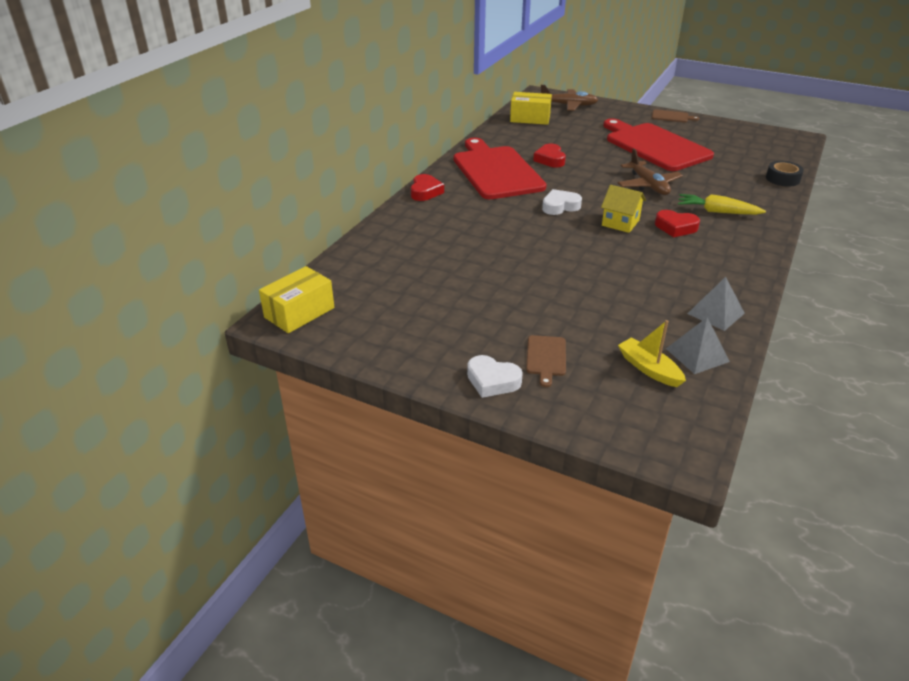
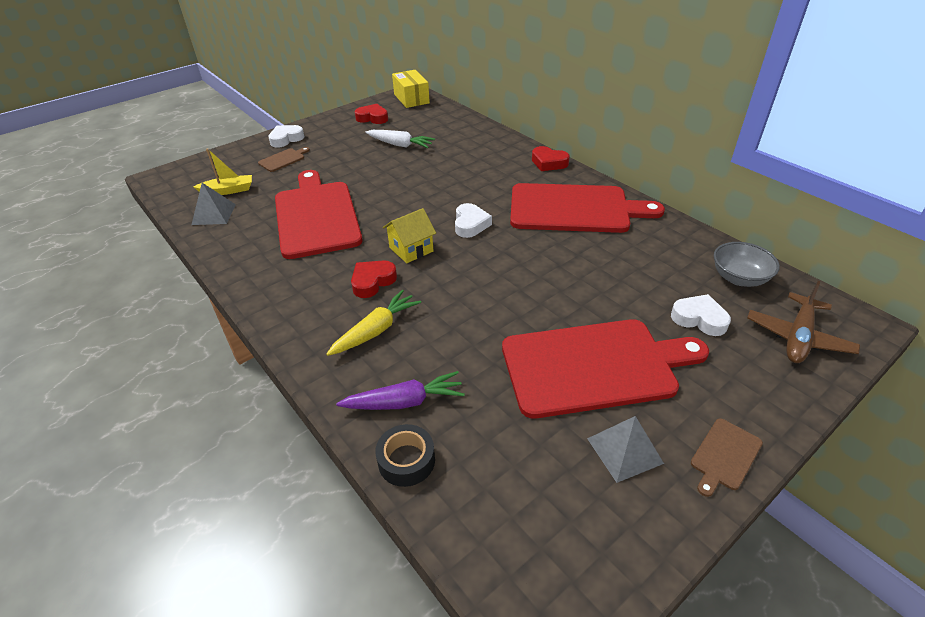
camera: 115 degrees right, 5 degrees up
yellow box [510,92,552,125] -> grey bowl [714,242,780,287]
brown cutting board [526,335,566,387] -> brown cutting board turned 105 degrees clockwise [258,147,310,172]
red heart [533,144,566,168] -> red heart moved to [355,104,388,124]
brown plane [618,149,683,195] -> none
grey pyramid [687,277,745,331] -> grey pyramid moved to [587,416,664,483]
none -> red cutting board [275,170,362,259]
none -> purple carrot [336,371,465,410]
none -> white carrot [365,130,435,148]
none -> white heart [671,294,731,336]

